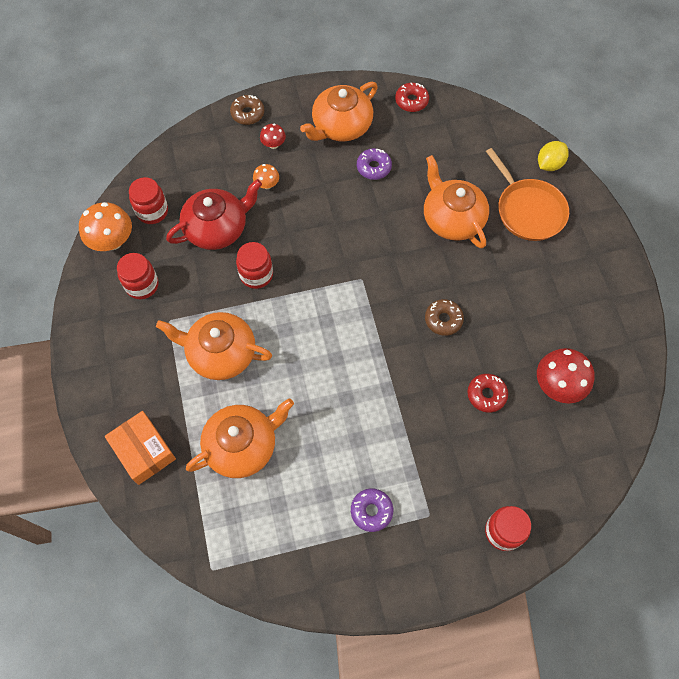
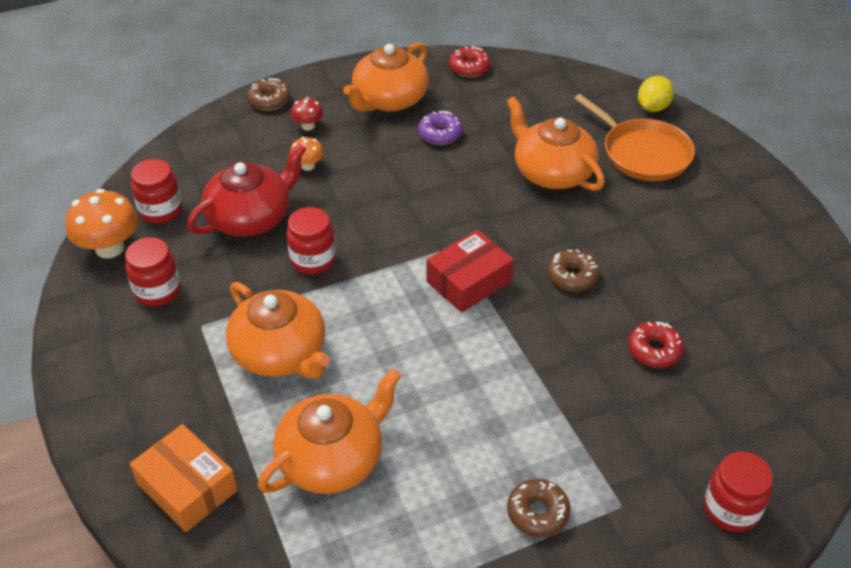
camera: 10 degrees left, 20 degrees down
orange teapot [156,312,272,380] -> orange teapot turned 135 degrees counterclockwise [226,282,330,379]
purple donut [351,488,393,532] -> brown donut [507,479,571,537]
red mushroom [537,348,595,404] -> none
none -> red box [427,230,514,313]

